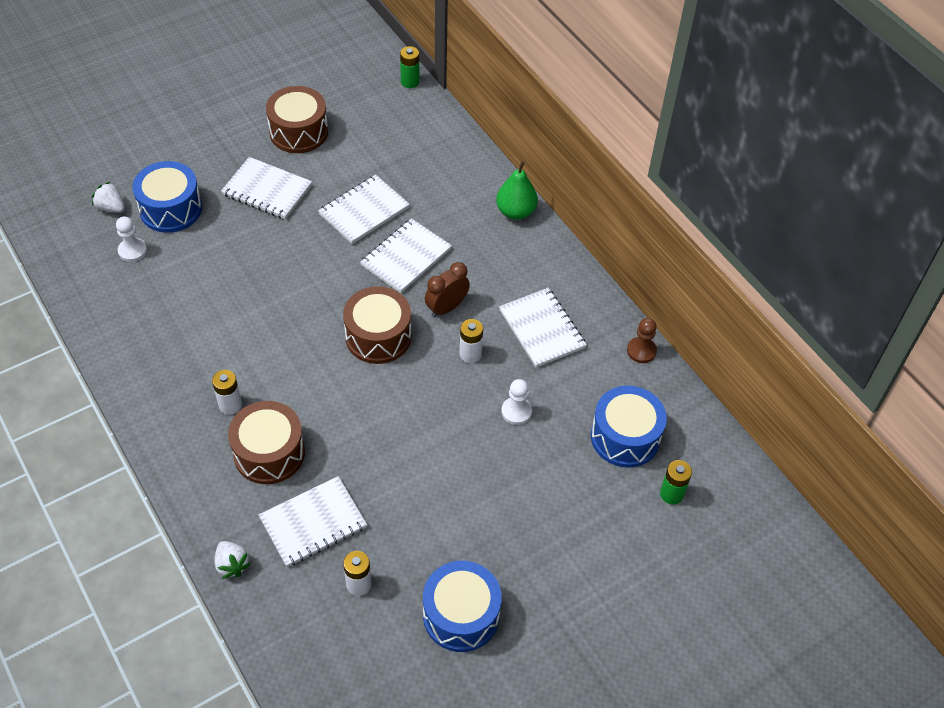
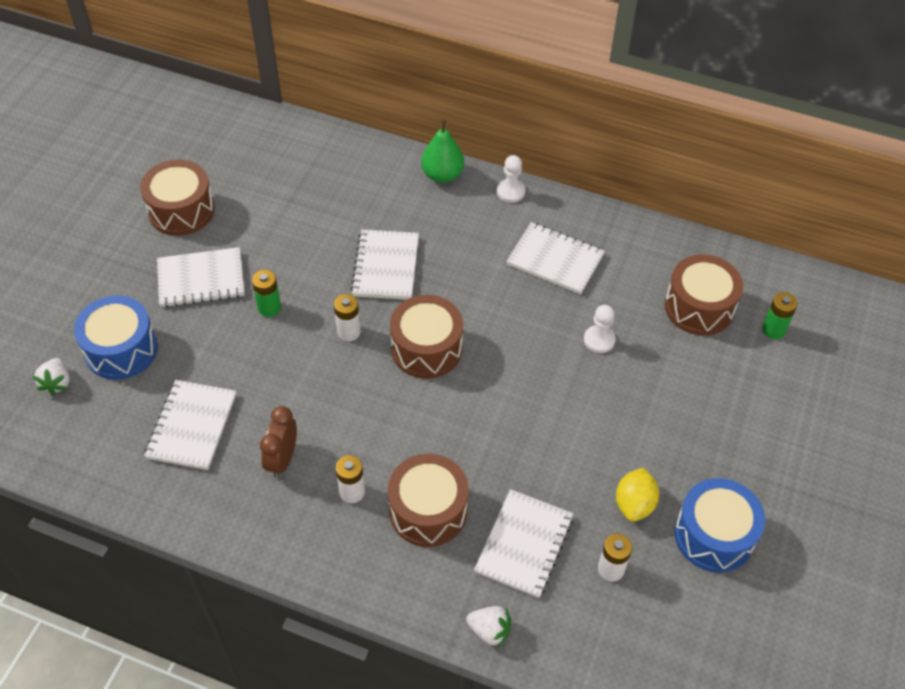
camera: 35 degrees left, 0 degrees up
white strawberry [92,182,125,213] -> white strawberry turned 90 degrees counterclockwise [33,358,70,396]
white pawn [116,216,147,262] -> white pawn moved to [497,155,525,203]
white notebook [318,175,410,244] -> white notebook moved to [144,380,236,470]
green battery [400,46,420,88] -> green battery moved to [252,270,281,317]
brown clock [425,262,470,318] -> brown clock moved to [260,406,297,478]
white battery [460,319,483,363] -> white battery moved to [334,294,361,341]
blue drum [591,386,667,468] -> brown drum [665,255,743,335]
brown pawn [627,318,657,363] -> none
none -> yellow lemon [616,468,659,522]

